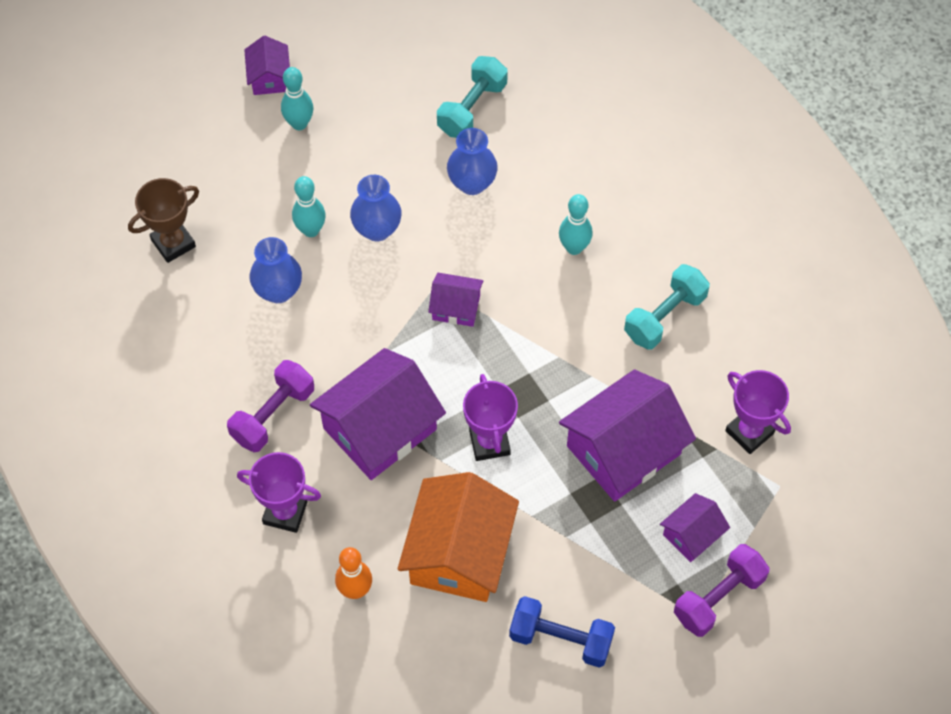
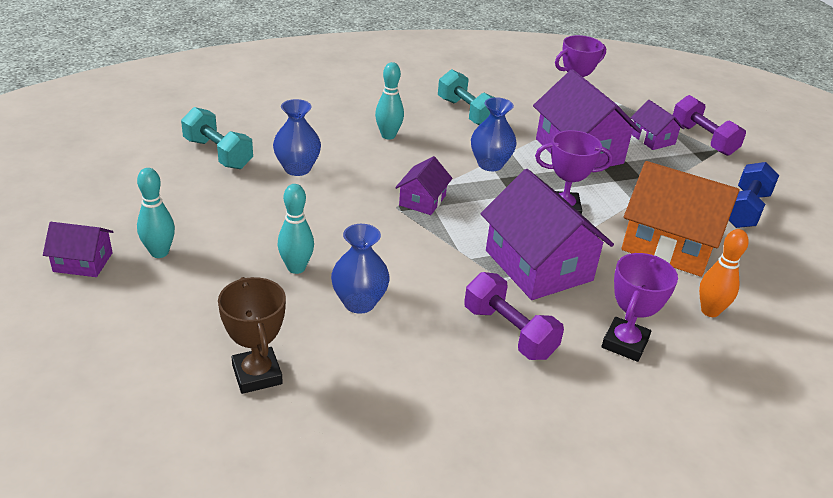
camera: 80 degrees left, 25 degrees down
blue vase [350,175,402,242] -> blue vase moved to [471,97,517,171]

